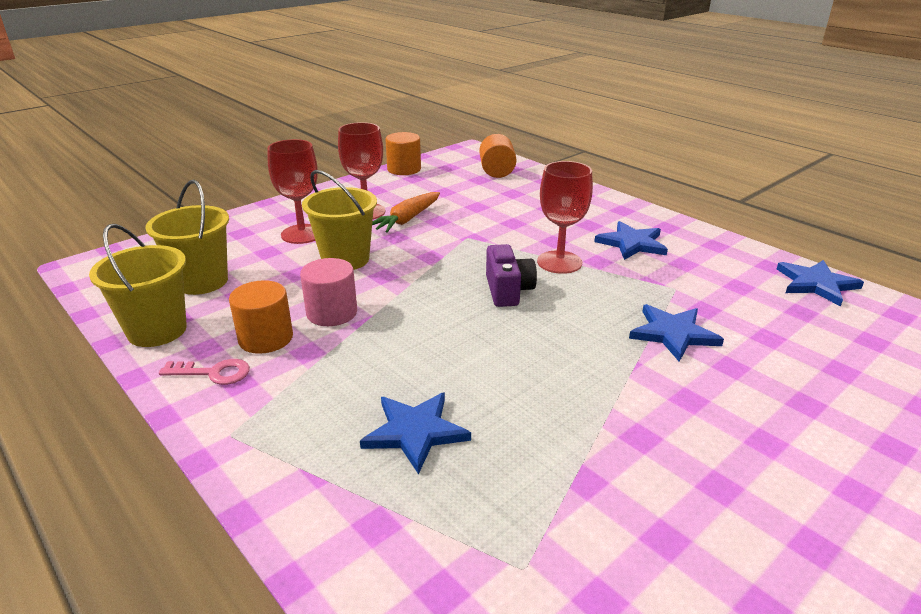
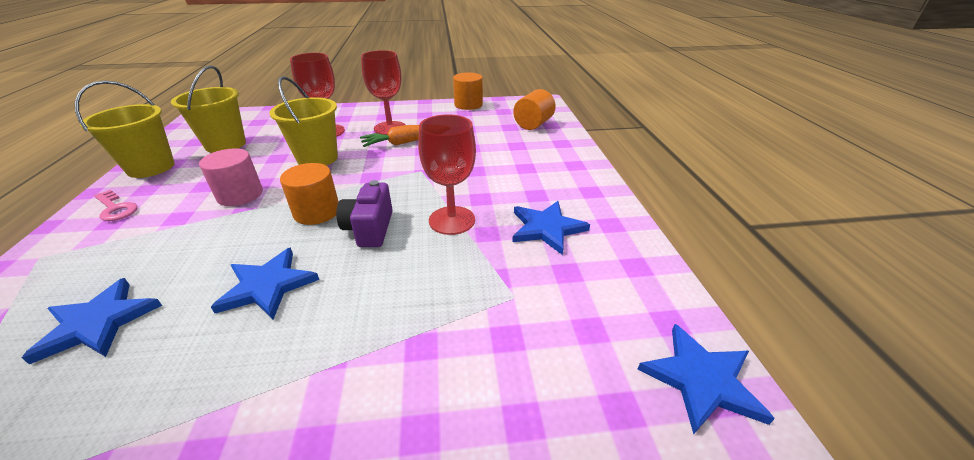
camera: 35 degrees right, 5 degrees up
orange cylinder [229,280,293,354] -> orange cylinder moved to [280,163,339,225]
purple camera [486,244,537,307] -> purple camera turned 150 degrees clockwise [336,180,393,247]
blue star [629,304,724,362] -> blue star moved to [211,248,319,320]

